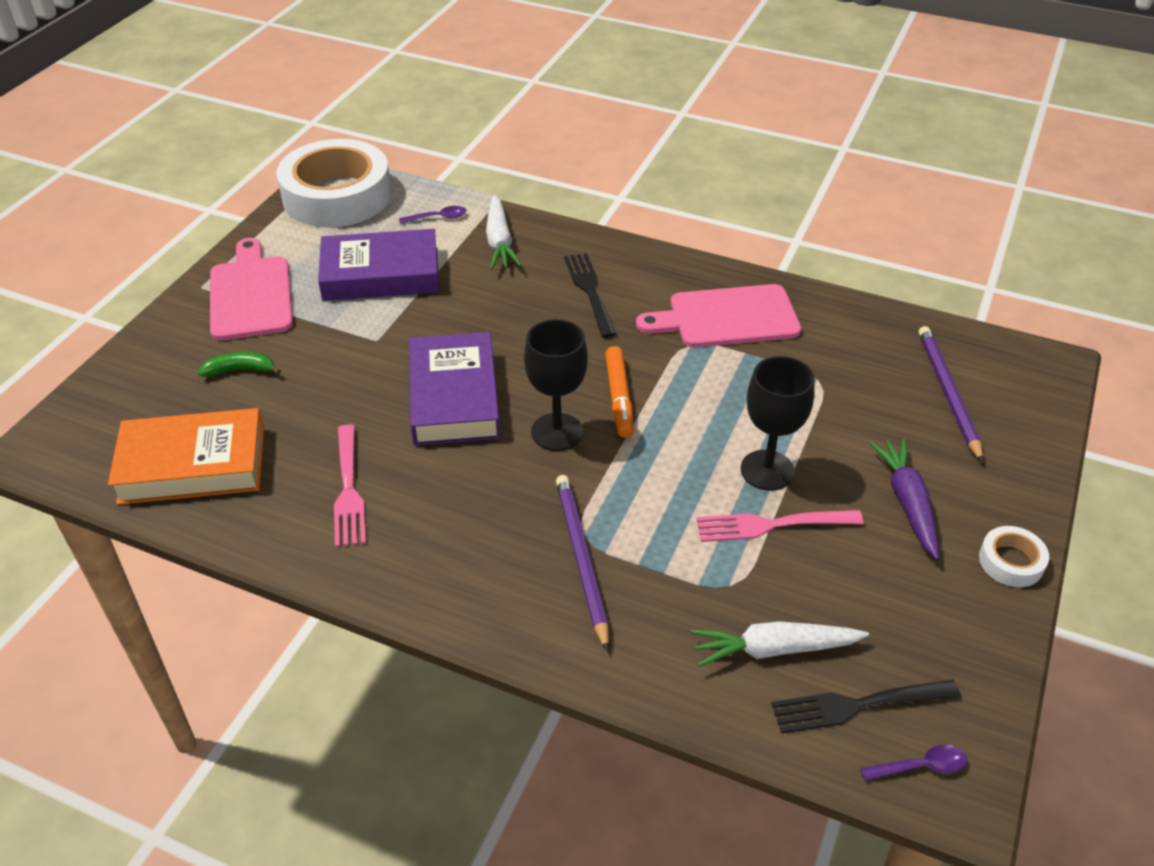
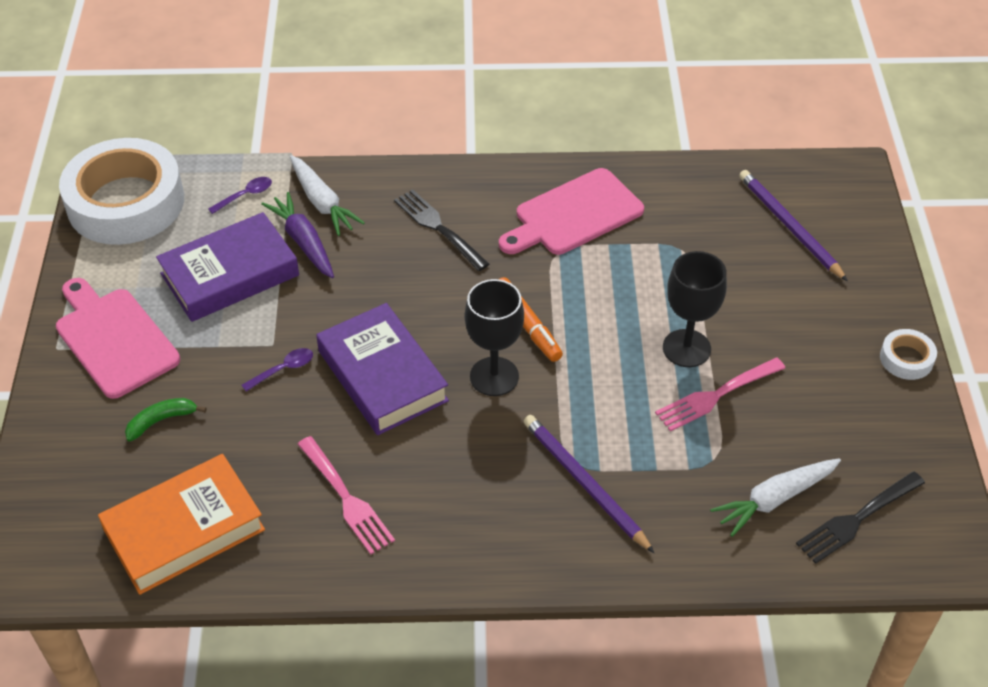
camera: 25 degrees left, 5 degrees up
purple spoon [860,745,967,781] -> purple spoon moved to [242,348,313,391]
purple carrot [869,438,939,560] -> purple carrot moved to [261,192,334,278]

